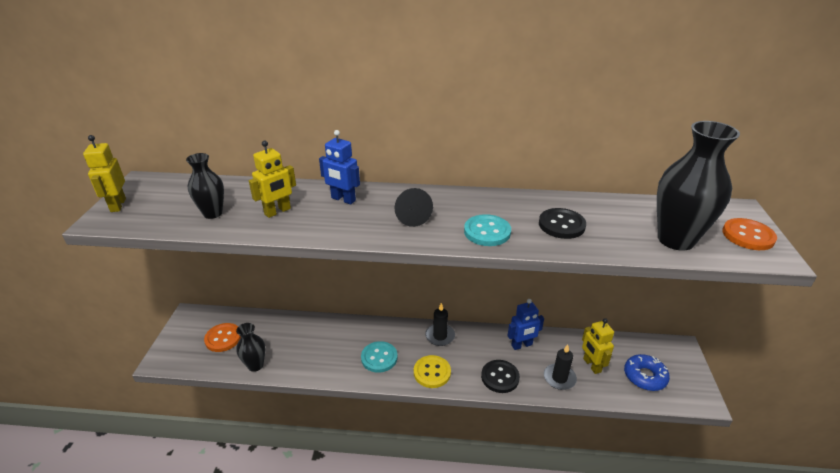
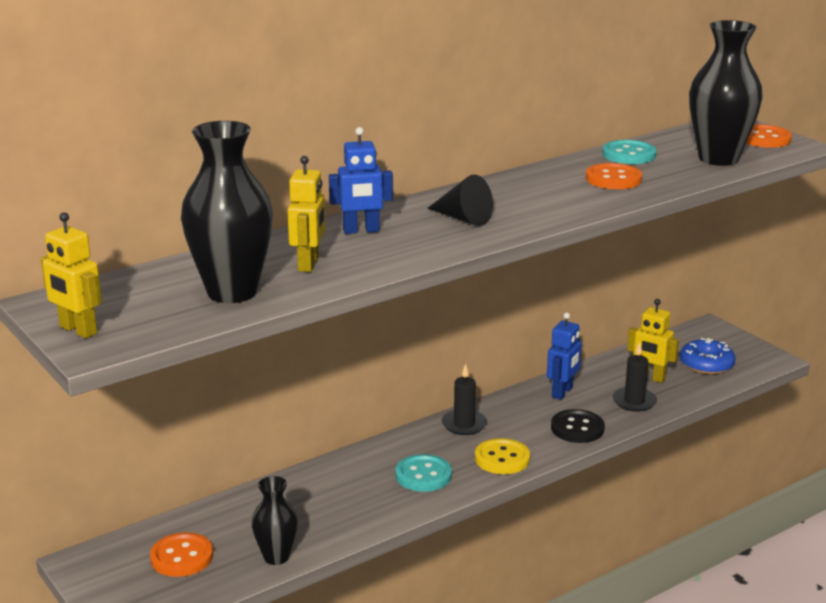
camera: 40 degrees left, 10 degrees down
black vase [186,153,224,219] -> black vase [181,121,273,303], size x1.78
turquoise button [464,214,511,246] -> turquoise button moved to [602,140,657,164]
black button [539,208,586,239] -> orange button [586,163,642,189]

